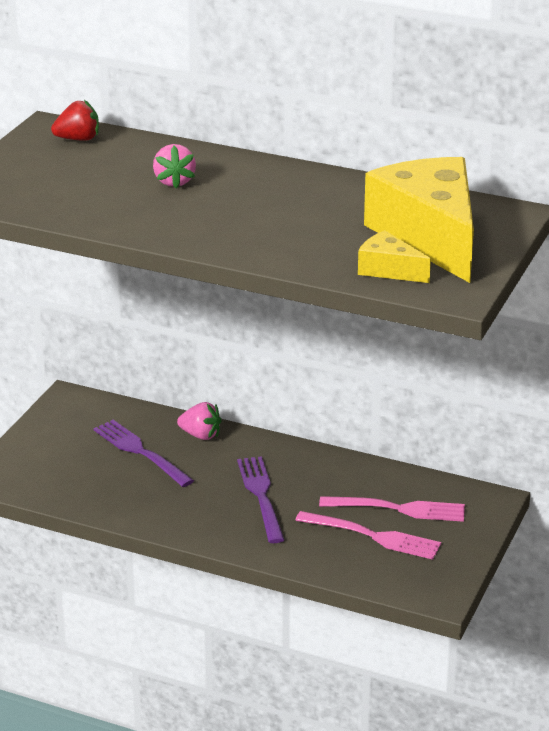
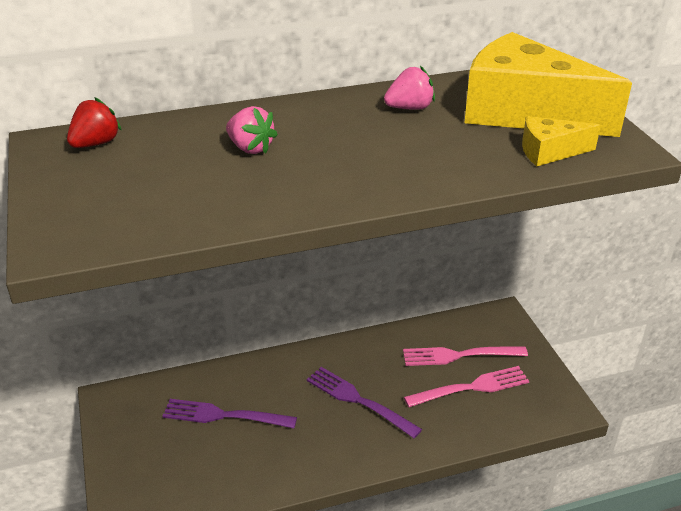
camera: 40 degrees left, 5 degrees up
pink strawberry [177,402,222,440] -> pink strawberry moved to [384,66,435,110]
pink fork [319,496,465,522] -> pink fork turned 150 degrees counterclockwise [403,346,528,366]

